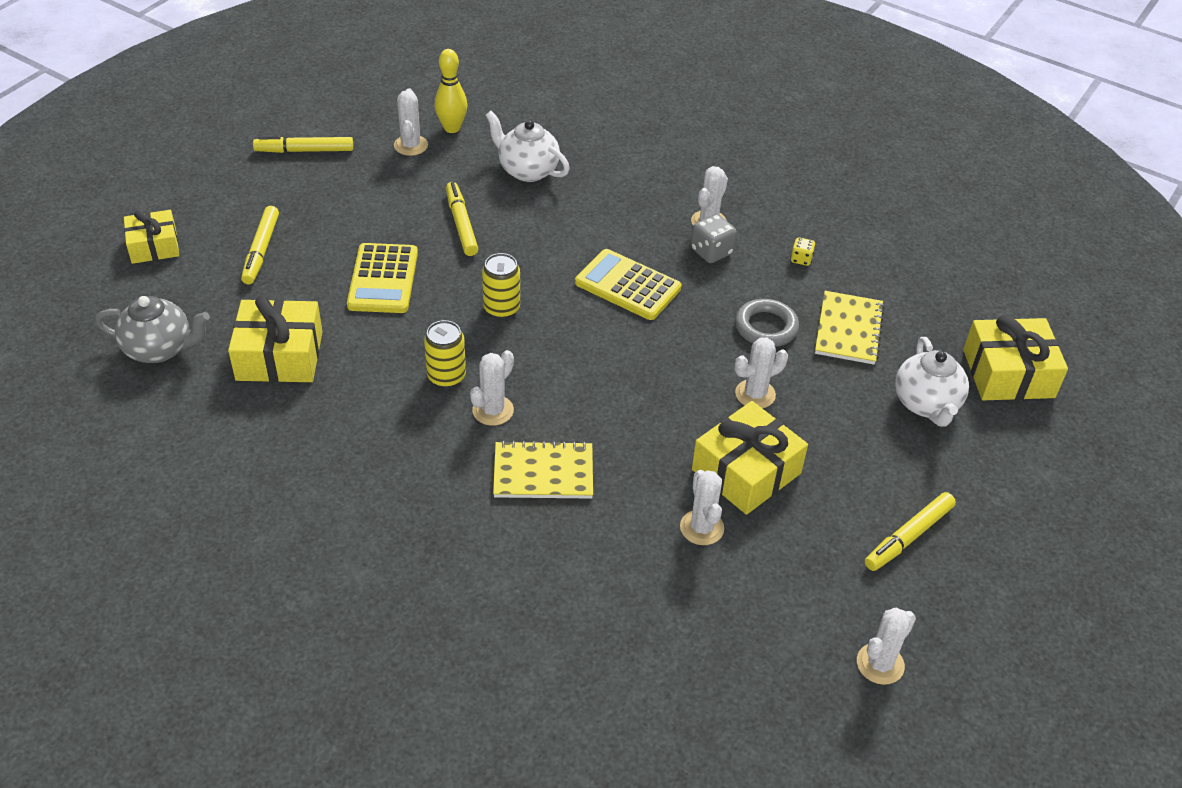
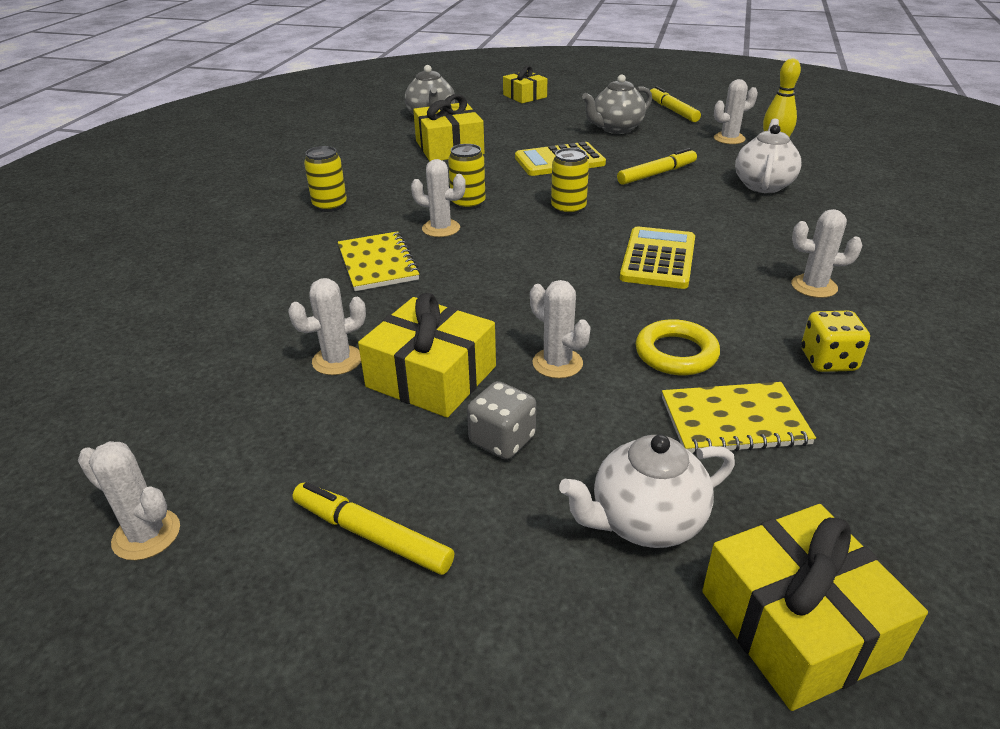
camera: 75 degrees right, 10 degrees down
yellow marker [241,206,279,285] -> none
grey dice [691,214,737,263] -> grey dice moved to [467,381,536,460]
grey ring [735,299,799,347] -> yellow ring [636,319,720,375]
yellow dice [791,237,815,266] -> yellow dice [801,311,870,372], size x1.68
none -> yellow can [304,146,347,212]
none -> grey teapot [582,74,652,134]

